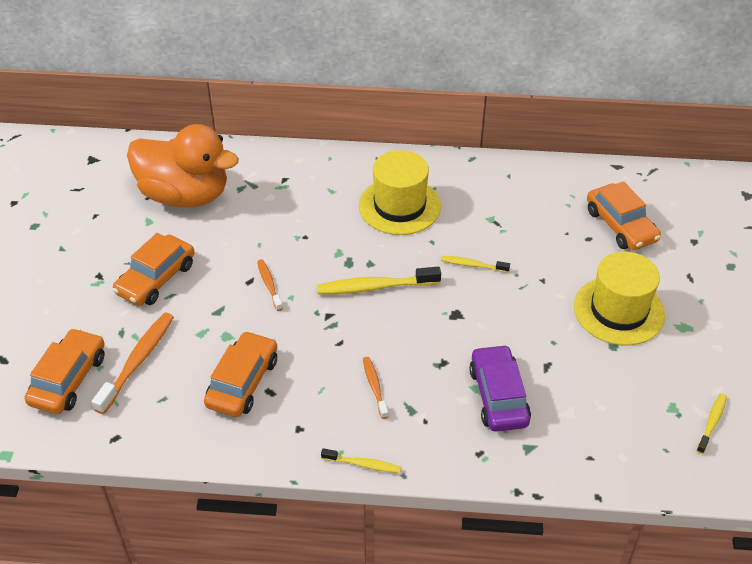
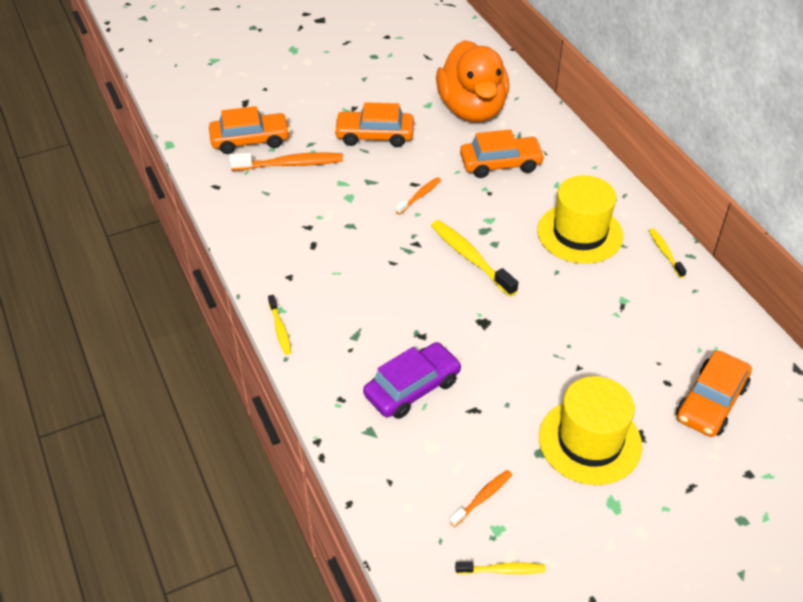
camera: 60 degrees right, 0 degrees up
orange car [204,331,277,417] -> orange car moved to [460,129,545,178]
orange toothbrush [363,357,388,419] -> orange toothbrush moved to [450,470,512,527]
yellow toothbrush [441,256,510,273] -> yellow toothbrush moved to [649,228,686,278]

